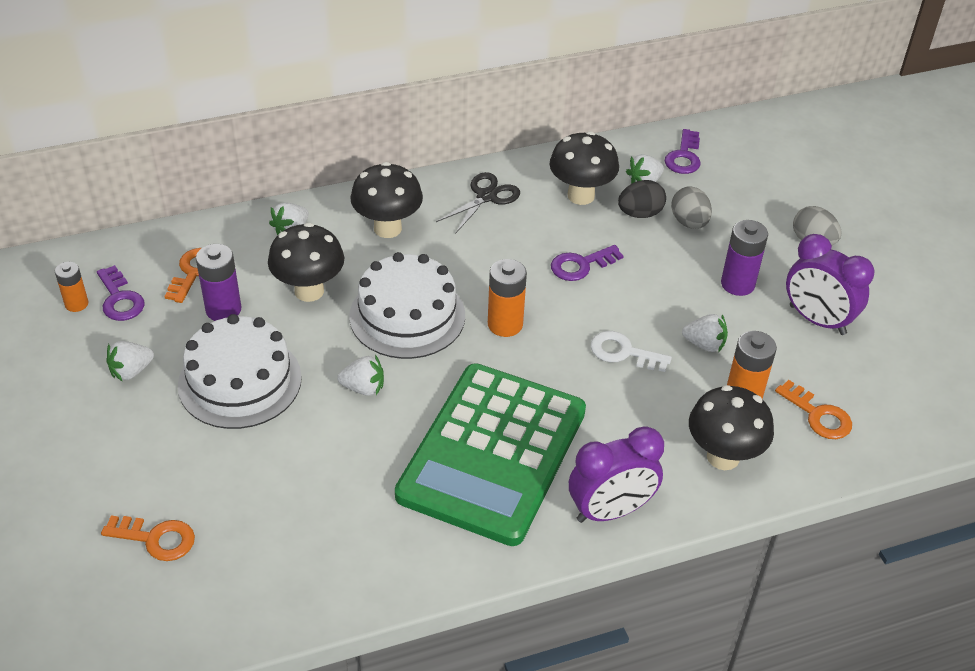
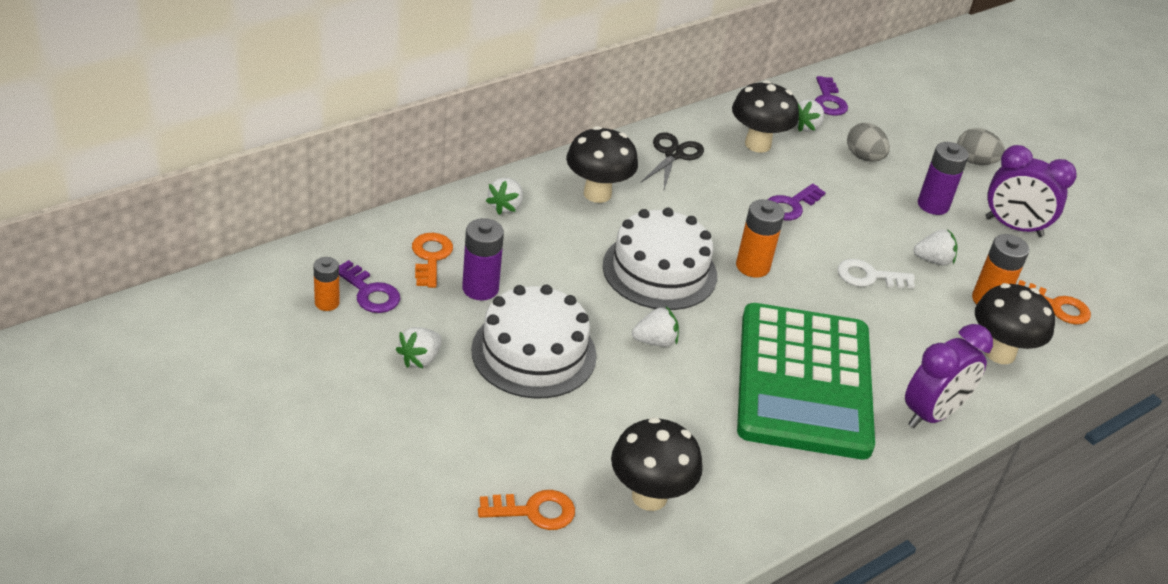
camera: 20 degrees left, 5 degrees down
black mushroom [268,223,344,302] -> black mushroom moved to [611,417,703,511]
black egg [618,180,666,218] -> none

